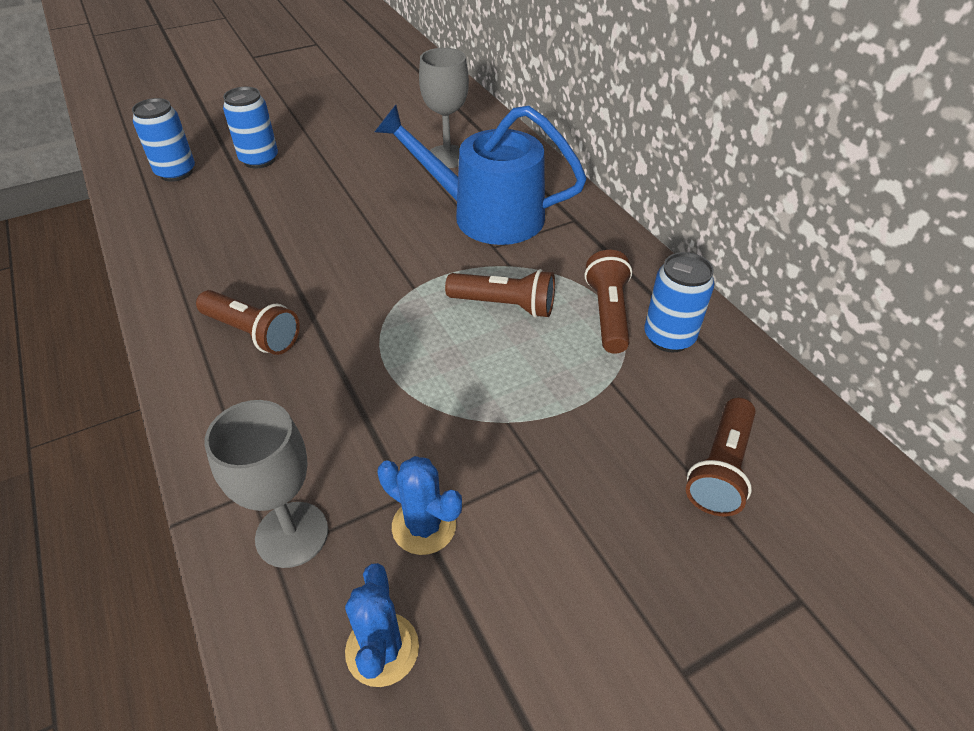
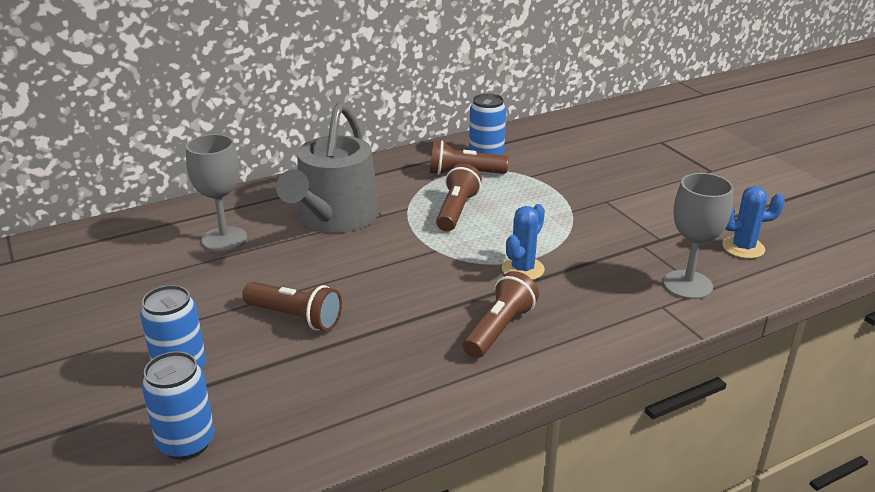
camera: 90 degrees left, 15 degrees down
blue watering can [375,105,587,245] -> grey watering can [276,103,379,233]
blue cactus [377,456,462,555] -> blue cactus moved to [502,204,545,280]
brown flashlight [686,398,756,516] -> brown flashlight moved to [242,282,342,331]

